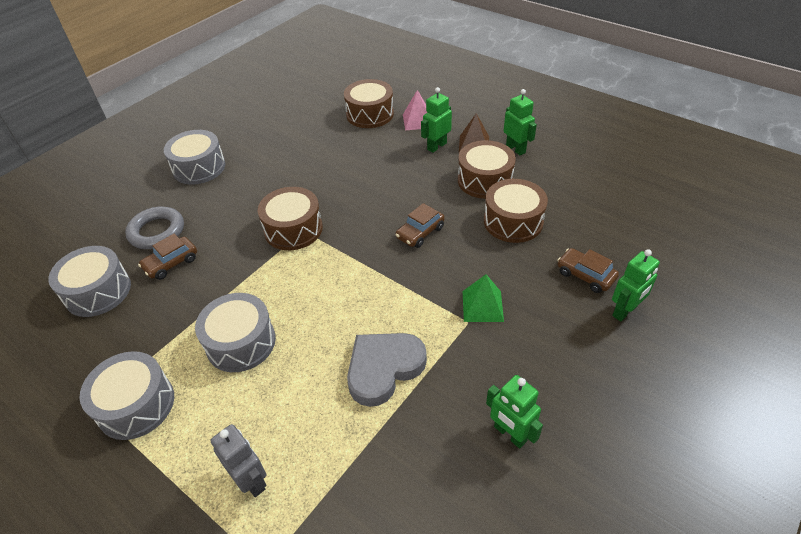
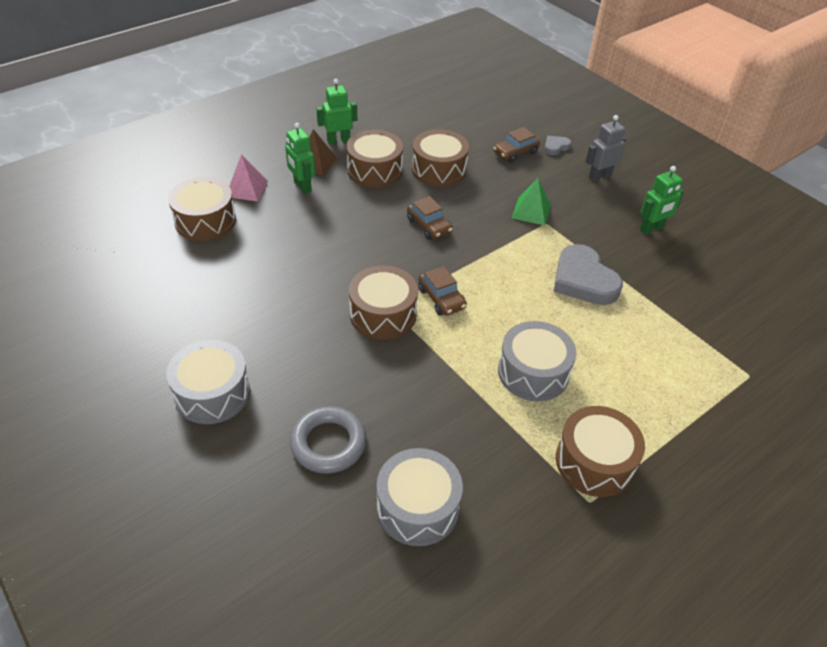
camera: 80 degrees left, 0 degrees up
grey drum [80,351,174,440] -> brown drum [556,406,645,497]
brown car [138,234,197,280] -> brown car moved to [418,266,467,316]
grey robot [210,424,267,497] -> grey robot moved to [586,115,626,182]
green robot [612,249,660,321] -> grey heart [544,136,572,155]

